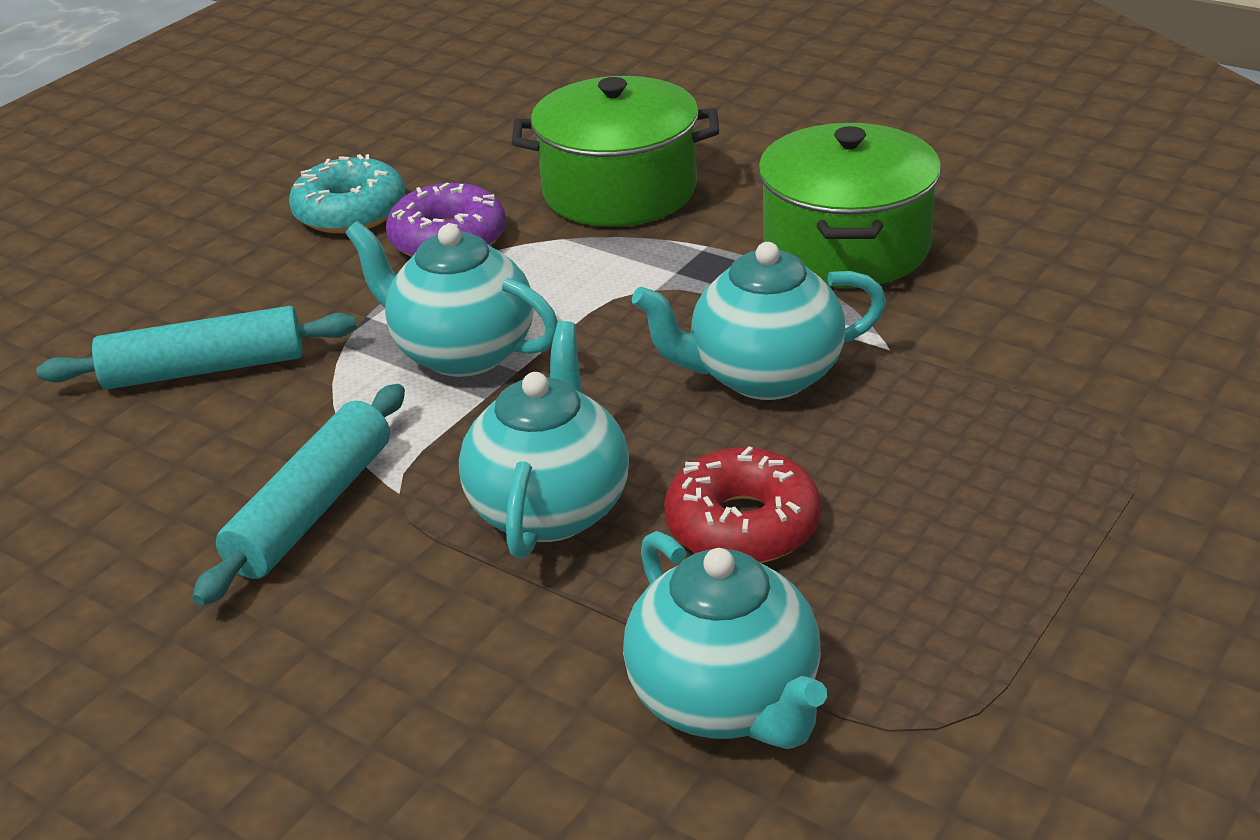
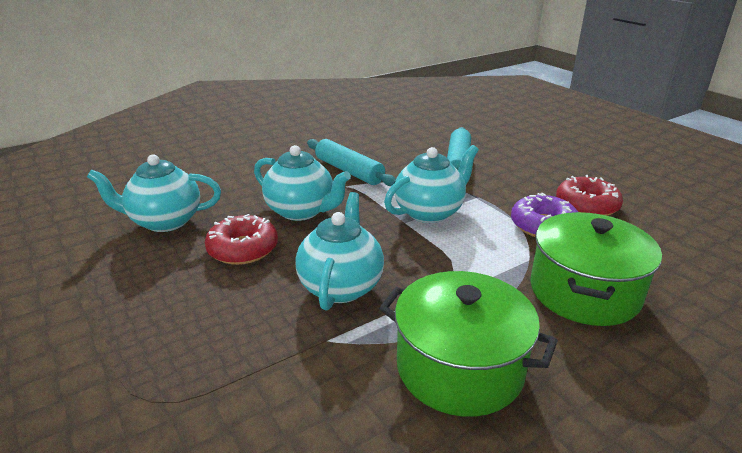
camera: 110 degrees right, 5 degrees down
turquoise donut [289,154,405,233] -> red donut [556,175,623,216]

